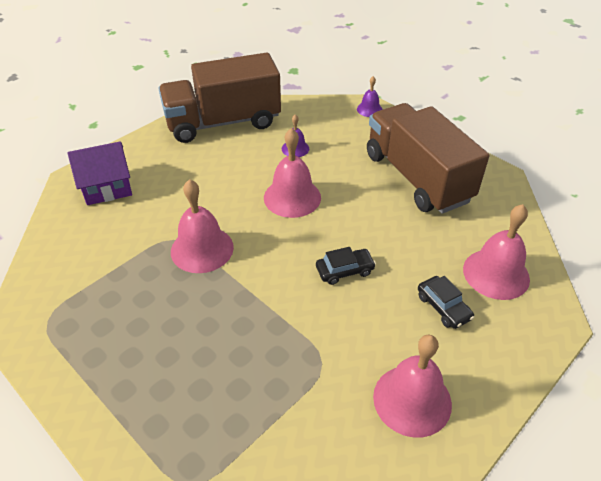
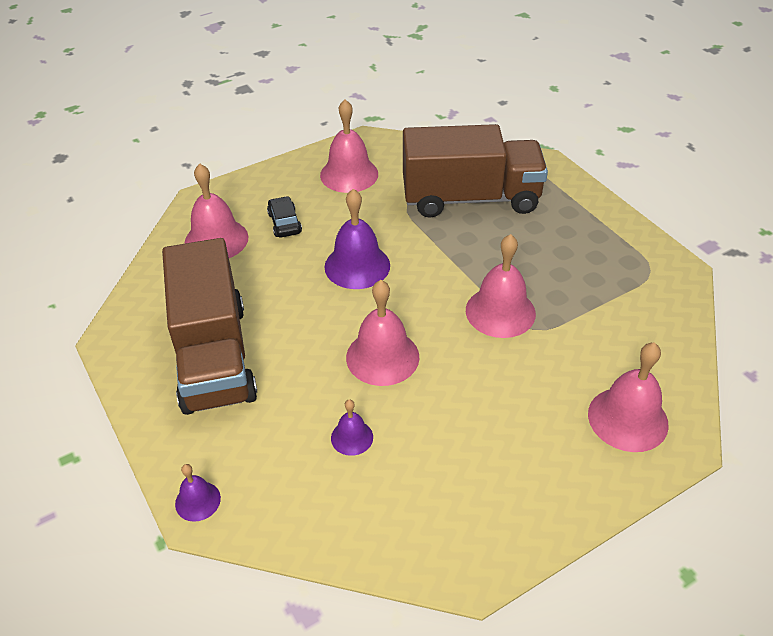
camera: 165 degrees left, 0 degrees up
purple house [67,141,132,205] -> pink bell [588,342,669,452]
brown truck [158,53,281,143] -> brown truck moved to [403,124,548,218]
black car [316,247,376,285] -> purple bell [324,189,390,289]

